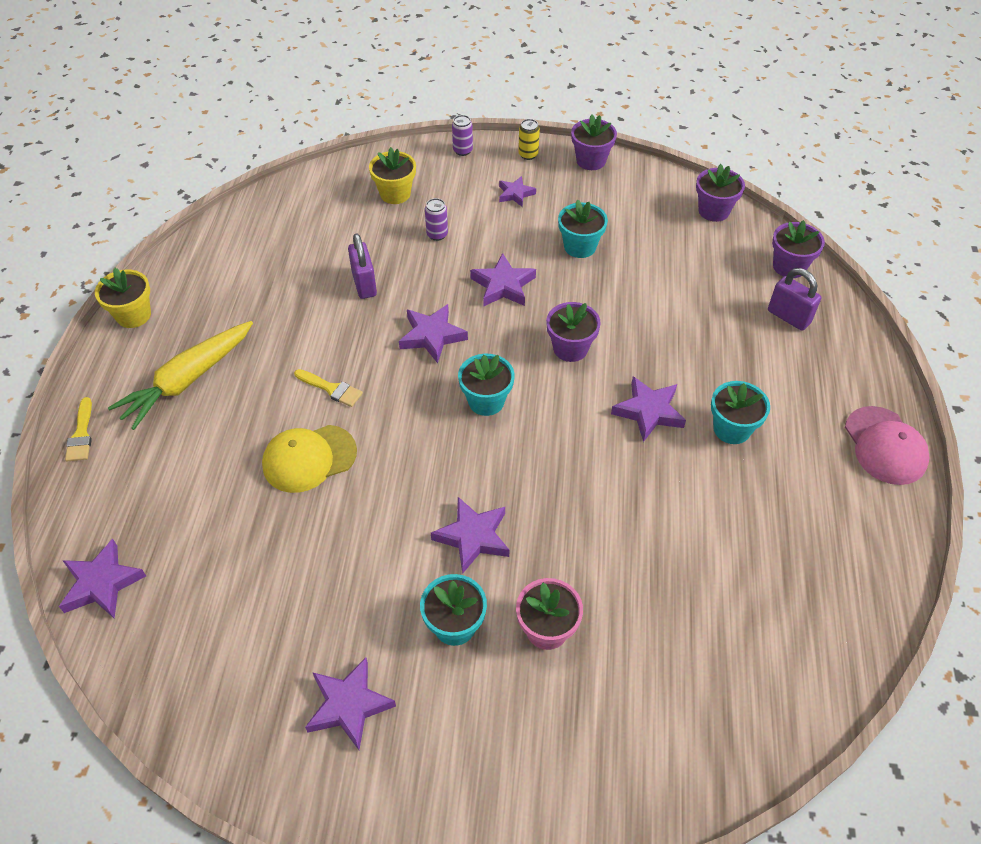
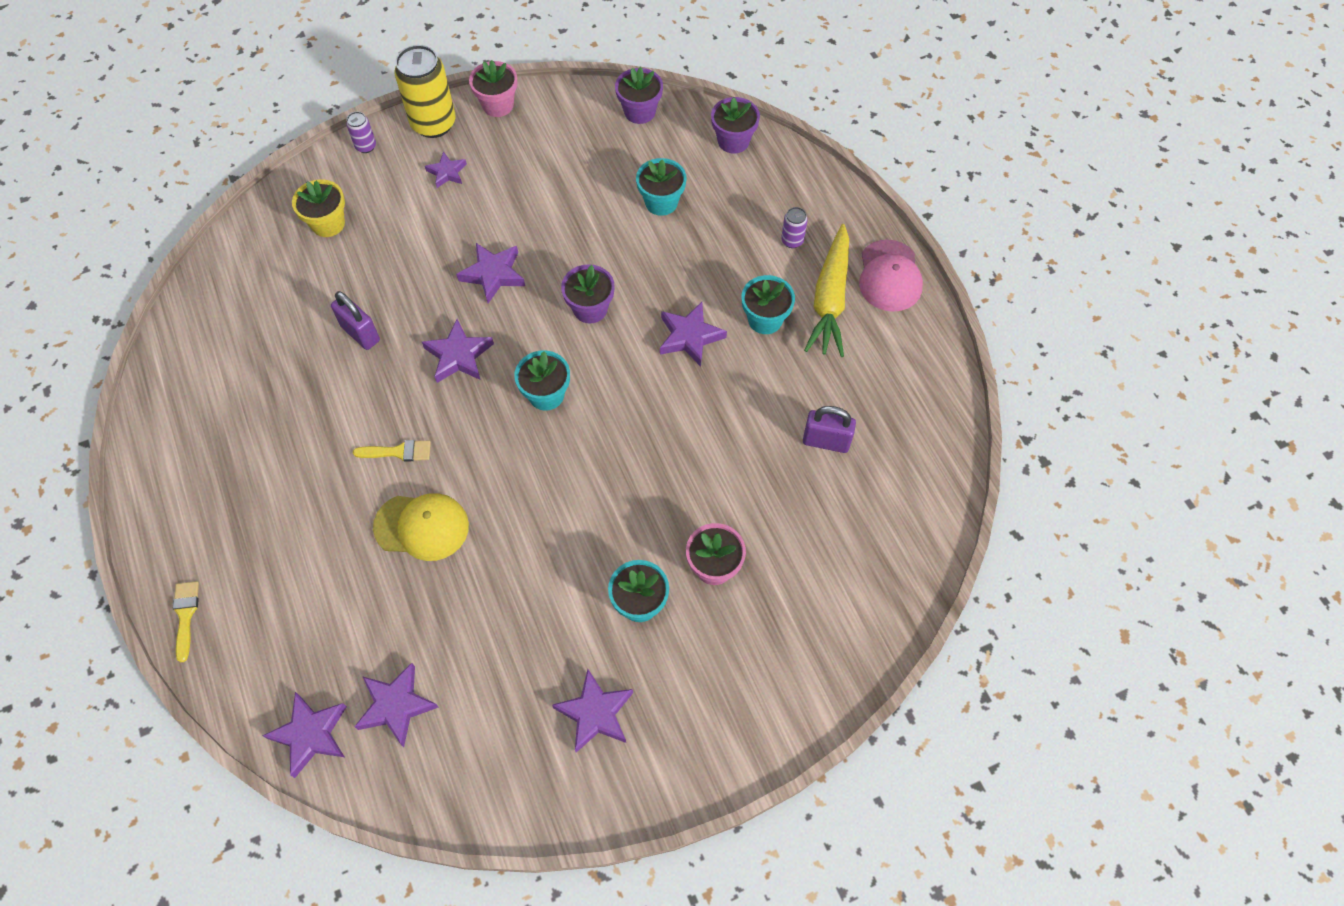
camera: 30 degrees left, 10 degrees up
yellow brush [65,397,92,461] -> yellow brush turned 150 degrees counterclockwise [173,581,199,662]
yellow flower pot [95,268,151,328] -> none
yellow carrot [108,321,253,430] -> yellow carrot moved to [804,224,849,357]
yellow cap [262,425,357,493] -> yellow cap turned 120 degrees counterclockwise [373,493,469,561]
purple can [425,198,448,241] -> purple can moved to [781,207,808,248]
purple star [431,497,509,574] -> purple star moved to [355,663,439,747]
yellow can [518,119,540,160] -> yellow can [395,45,456,138], size x2.16
turquoise flower pot [558,199,608,258] -> turquoise flower pot moved to [636,158,686,216]
purple flower pot [571,115,617,170] -> pink flower pot [469,60,517,117]
purple padlock [768,268,821,331] -> purple padlock moved to [803,406,856,453]
pink cap [845,406,929,485] -> pink cap turned 45 degrees clockwise [859,239,923,312]

